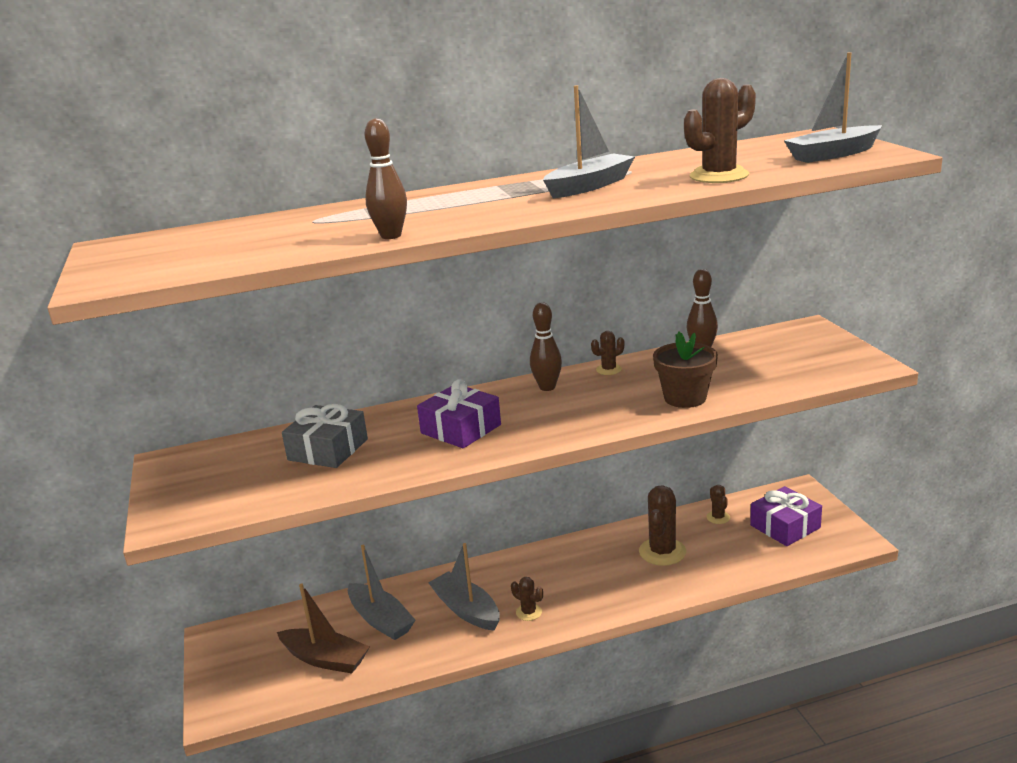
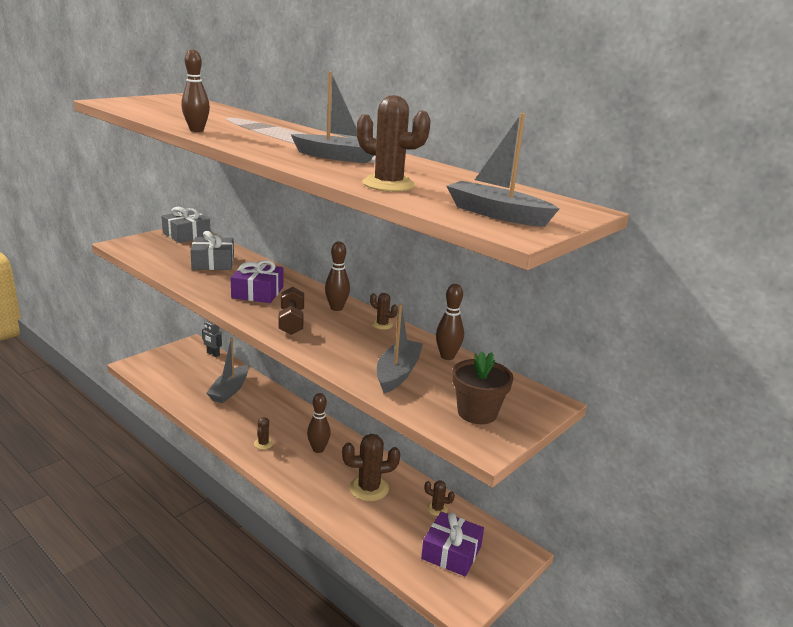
camera: 55 degrees right, 0 degrees up
brown boat [277,584,370,673] -> none
grey boat [428,543,500,631] -> grey boat moved to [377,304,423,393]
brown flower pot [653,332,718,408] -> brown flower pot moved to [452,351,513,424]
brown cactus [707,485,730,524] -> brown cactus turned 60 degrees clockwise [424,481,455,516]
none -> grey gift [161,207,211,243]
none -> grey robot [202,320,222,357]
none -> brown dumbbell [279,287,304,335]
none -> brown bowling pin [307,393,331,453]

